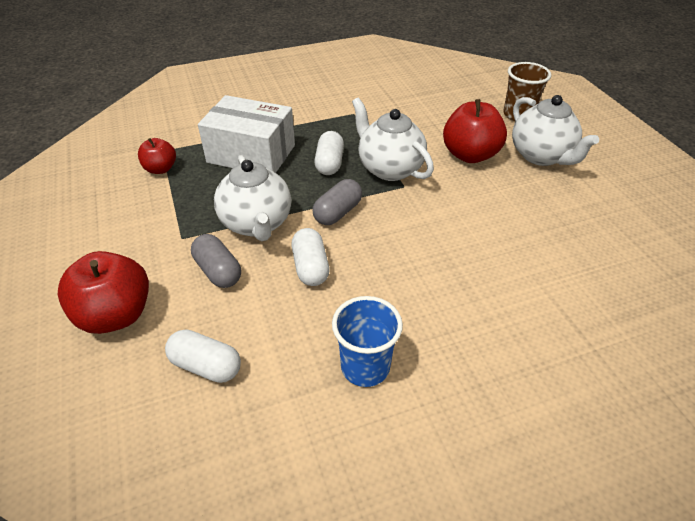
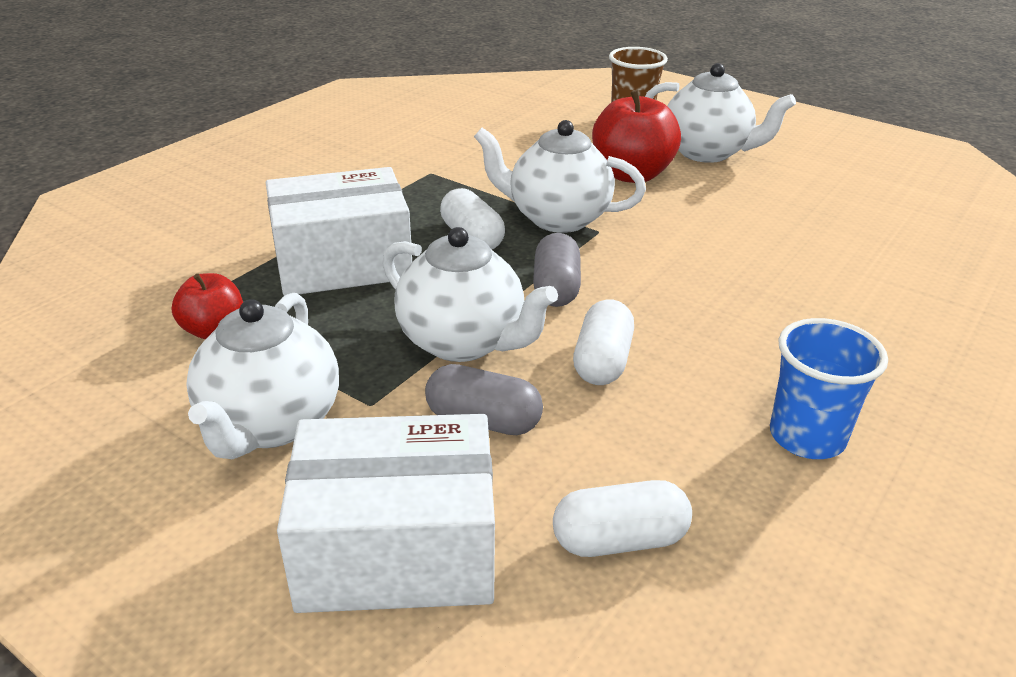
camera: 35 degrees left, 10 degrees down
red apple [58,251,149,334] -> white box [277,414,495,613]
white capsule [291,228,330,286] -> white capsule turned 60 degrees clockwise [573,299,634,385]
none -> white teapot [186,293,339,459]

